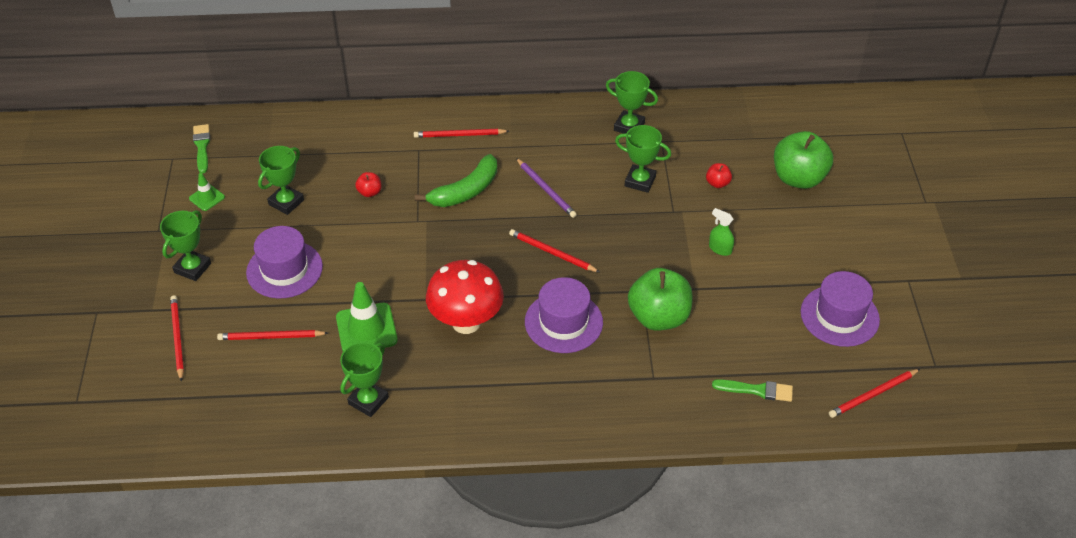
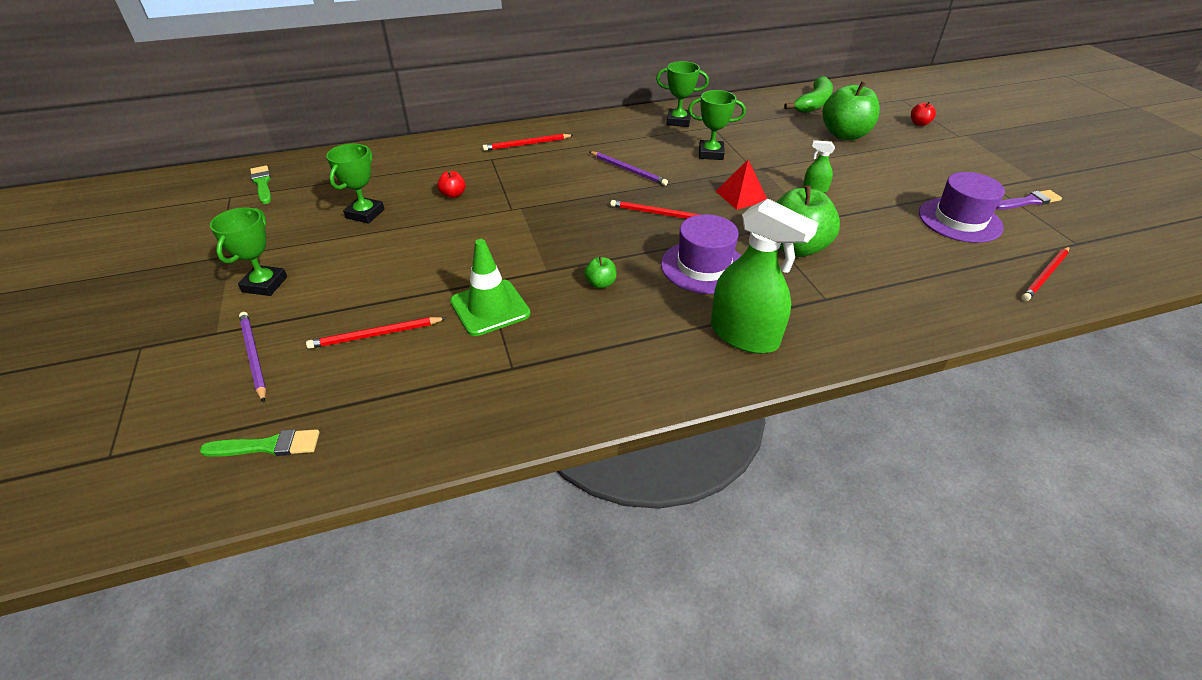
camera: 15 degrees left, 5 degrees down
red pencil [170,295,184,382] -> purple pencil [239,312,266,402]
green traffic cone [189,173,225,211] -> none
purple hat [246,226,323,298] -> none
green trophy [340,342,389,417] -> none
green banana [415,154,497,207] -> green banana moved to [784,76,833,113]
red mushroom [426,260,504,334] -> green apple [584,257,617,289]
red apple [706,163,732,188] -> red apple moved to [911,102,936,126]
green brush [712,379,793,402] -> green brush moved to [200,429,319,457]
none -> green spray bottle [711,198,819,354]
none -> red pyramid [716,160,767,210]
none -> purple brush [996,190,1062,210]

